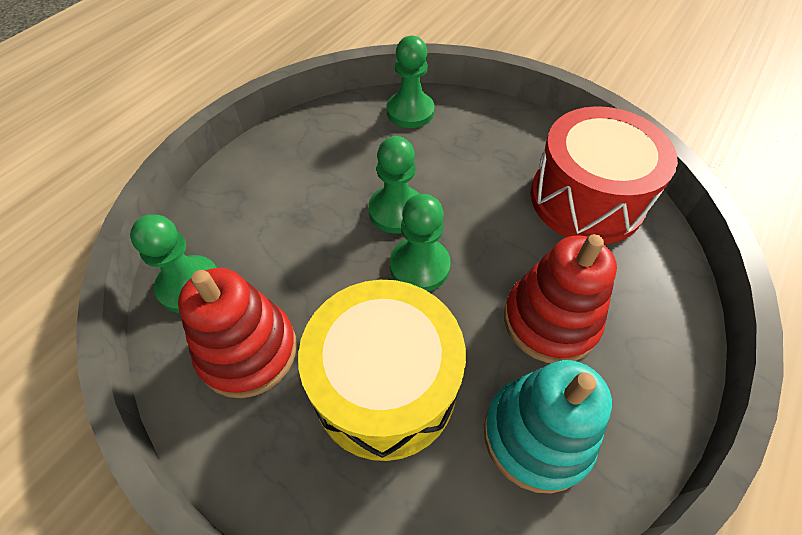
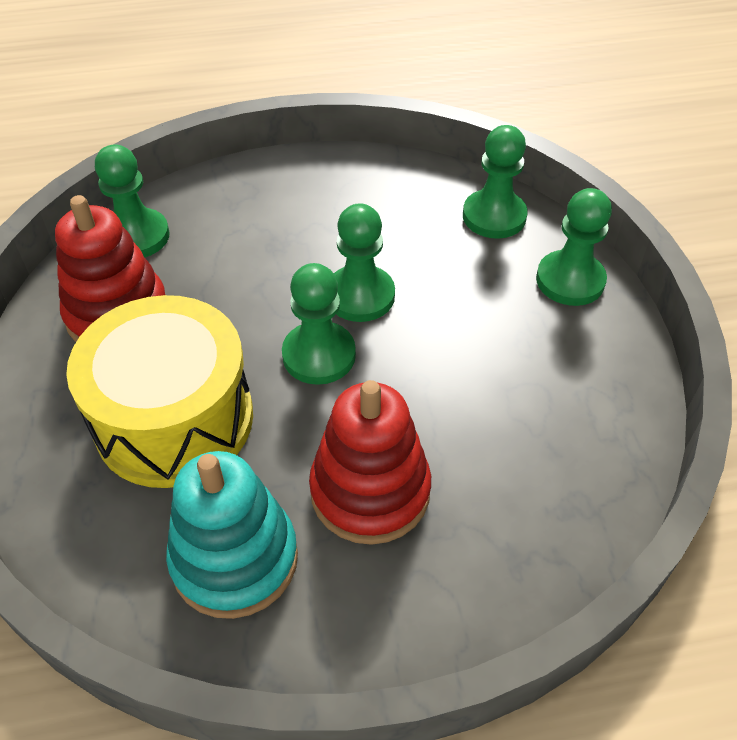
camera: 45 degrees right, 5 degrees down
red drum [530,106,678,244] -> none
none -> green pawn [536,188,612,306]

